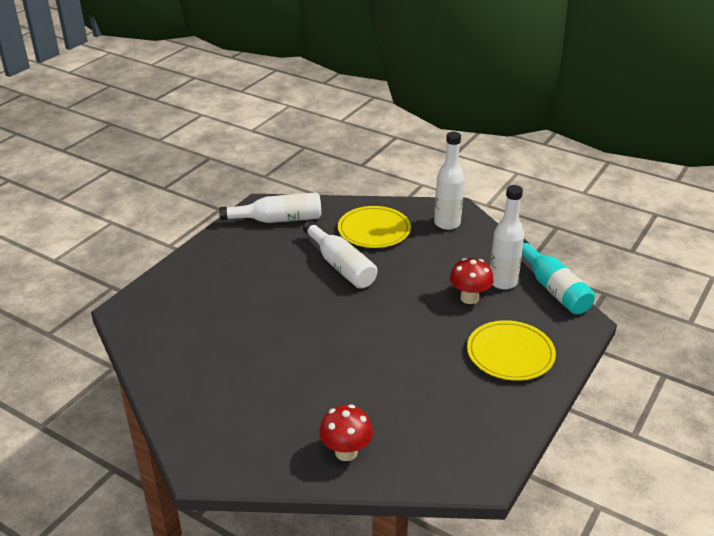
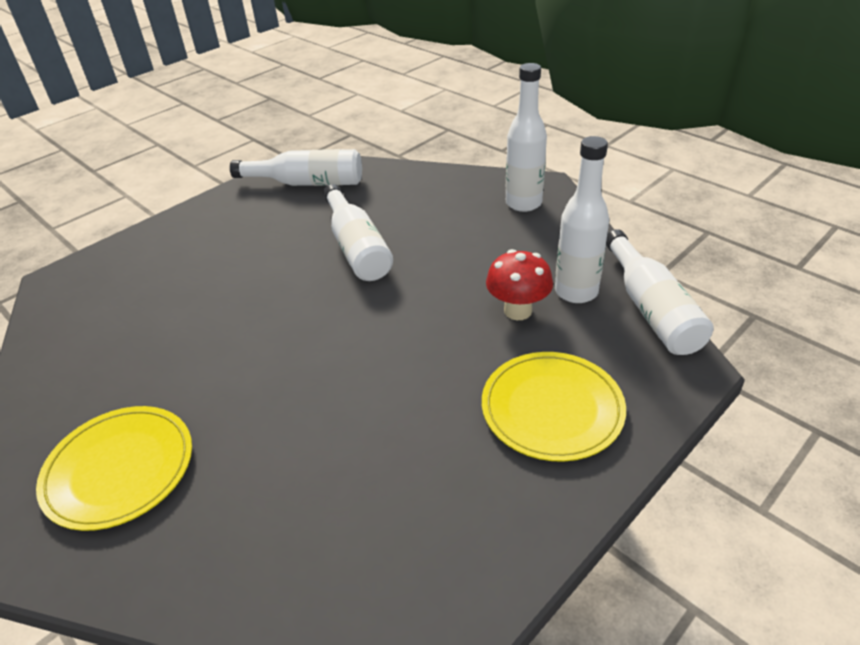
camera: 15 degrees right, 5 degrees up
red mushroom [319,404,373,461] -> none
yellow plate [338,206,411,248] -> yellow plate moved to [36,406,192,531]
turquoise bottle [522,239,595,314] -> white bottle [606,229,713,355]

